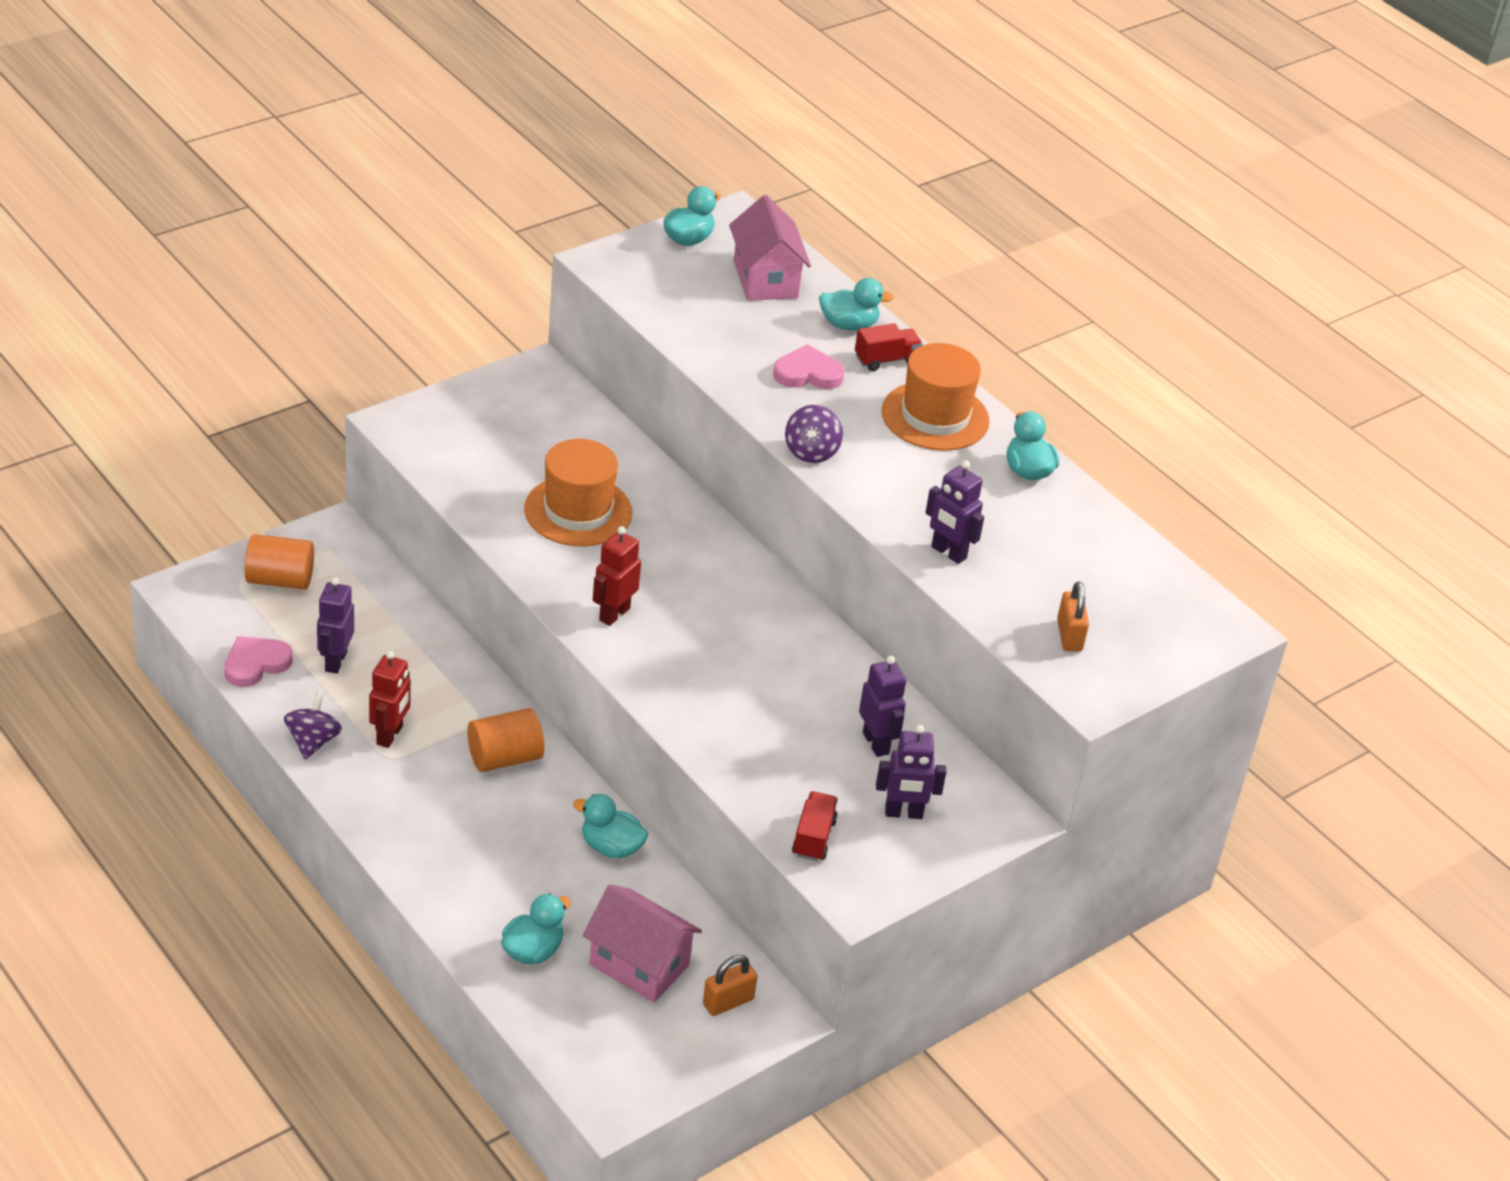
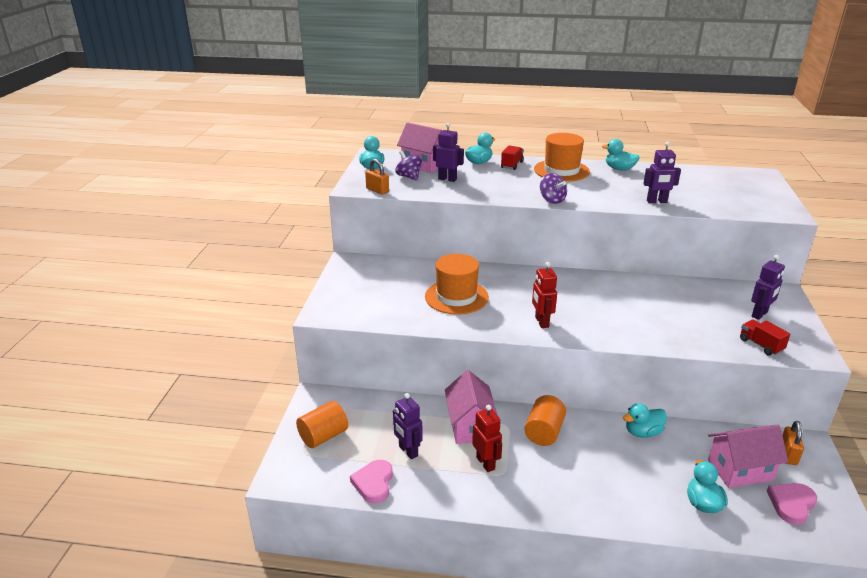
camera: 40 degrees left, 10 degrees down
purple spinning top [284,690,342,760] -> purple spinning top moved to [395,151,422,181]
pink heart [773,344,845,389] -> pink heart moved to [767,483,817,525]
purple robot [859,656,906,757] -> purple robot moved to [433,123,464,182]
orange padlock [1057,581,1089,652] -> orange padlock moved to [365,159,389,195]
none -> pink house [445,370,498,444]

